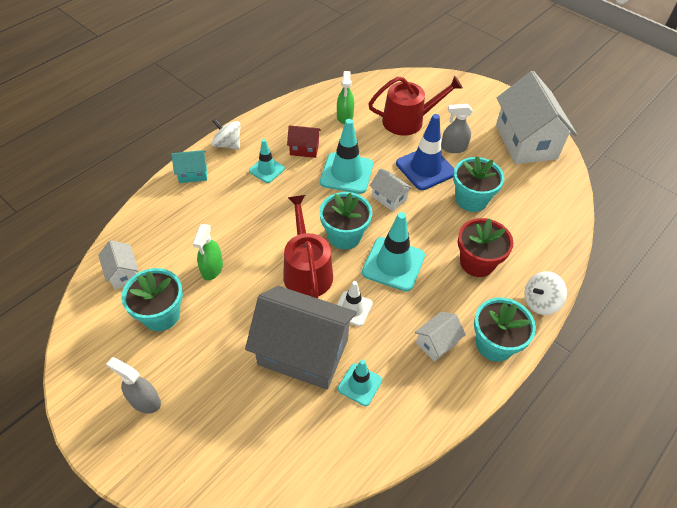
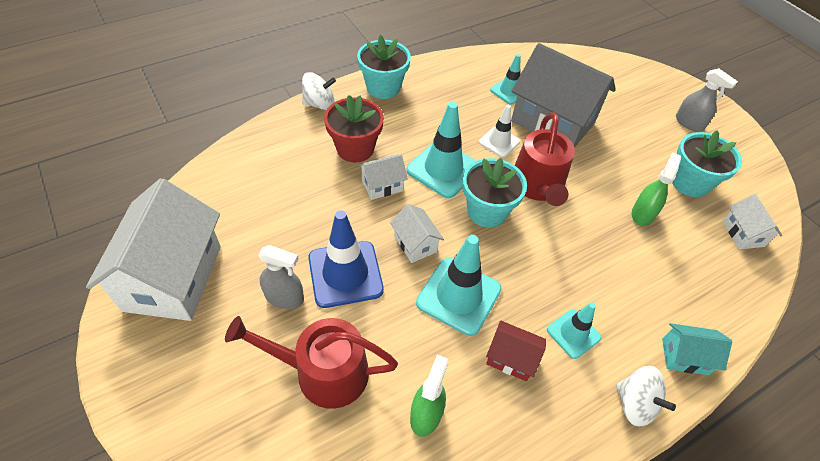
camera: 165 degrees left, 0 degrees up
white house [414,312,466,362] -> white house moved to [358,154,408,200]
turquoise flower pot [453,156,504,212] -> none

